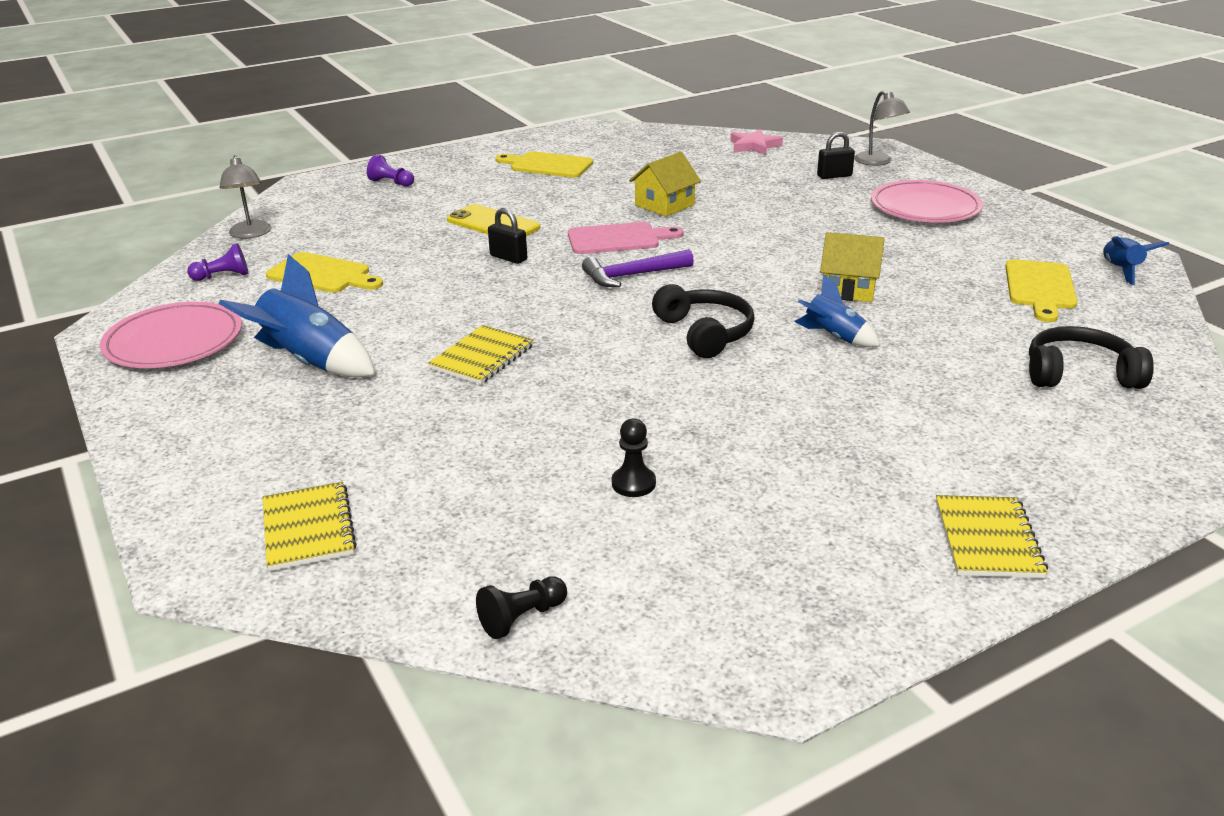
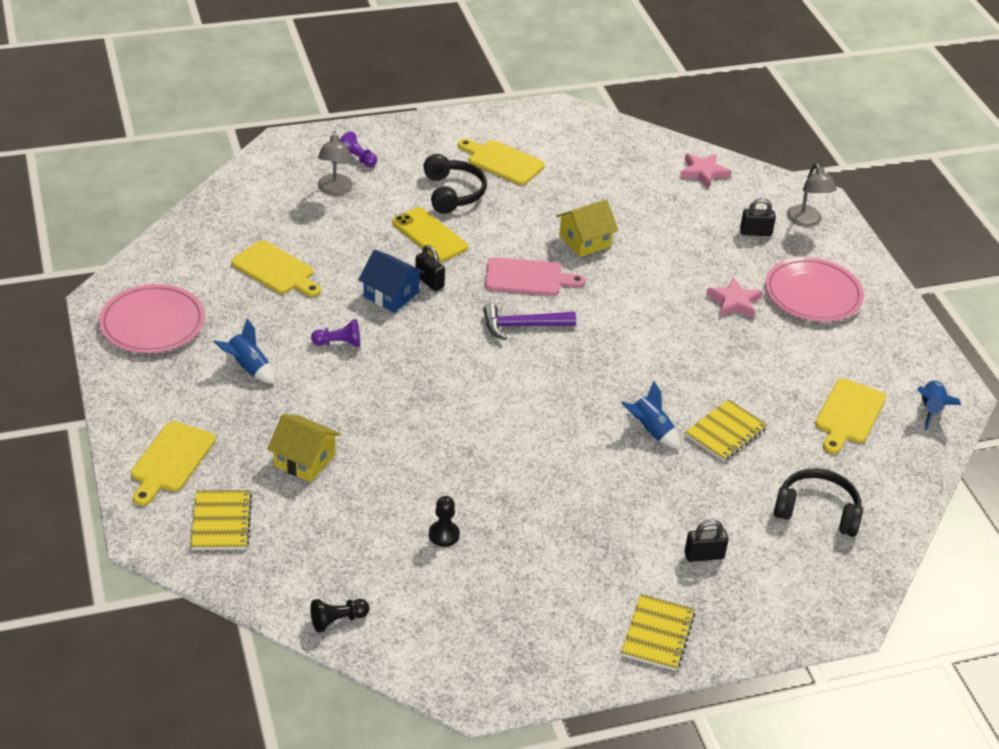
camera: 10 degrees right, 10 degrees up
purple pawn [187,243,248,281] -> purple pawn moved to [311,319,360,347]
grey lamp [219,155,271,239] -> grey lamp moved to [318,131,352,195]
blue rocket [219,254,375,377] -> blue rocket [214,318,275,384], size x0.60
yellow notebook [428,325,534,385] -> yellow notebook moved to [685,399,767,461]
black headphones [652,284,755,358] -> black headphones moved to [423,154,487,214]
yellow house [820,232,885,302] -> yellow house moved to [267,414,341,482]
none -> yellow cutting board [131,421,216,506]
none -> blue house [358,250,425,313]
none -> black padlock [684,519,729,562]
none -> pink star [706,277,763,318]

